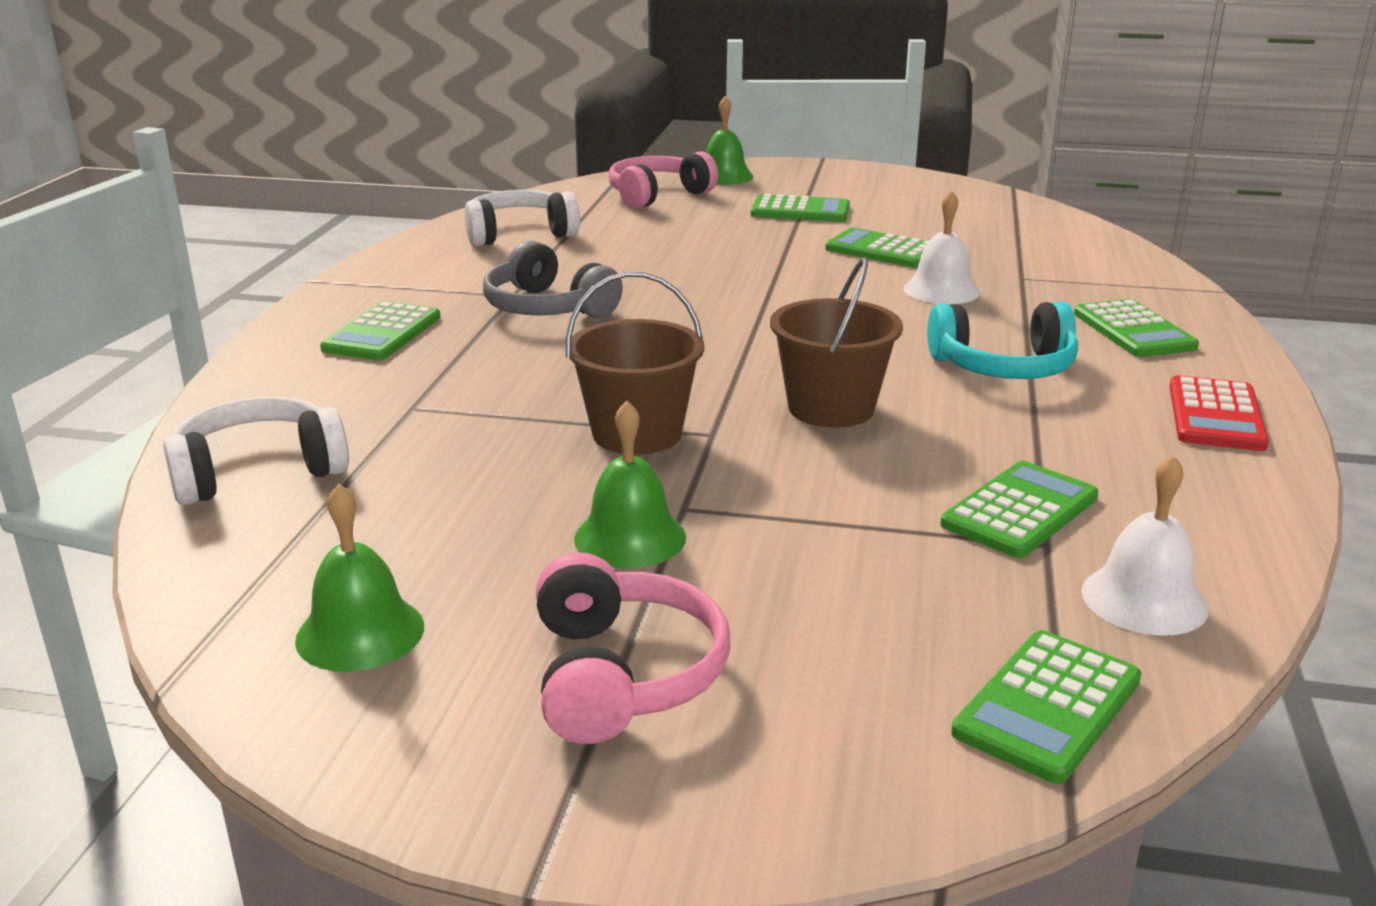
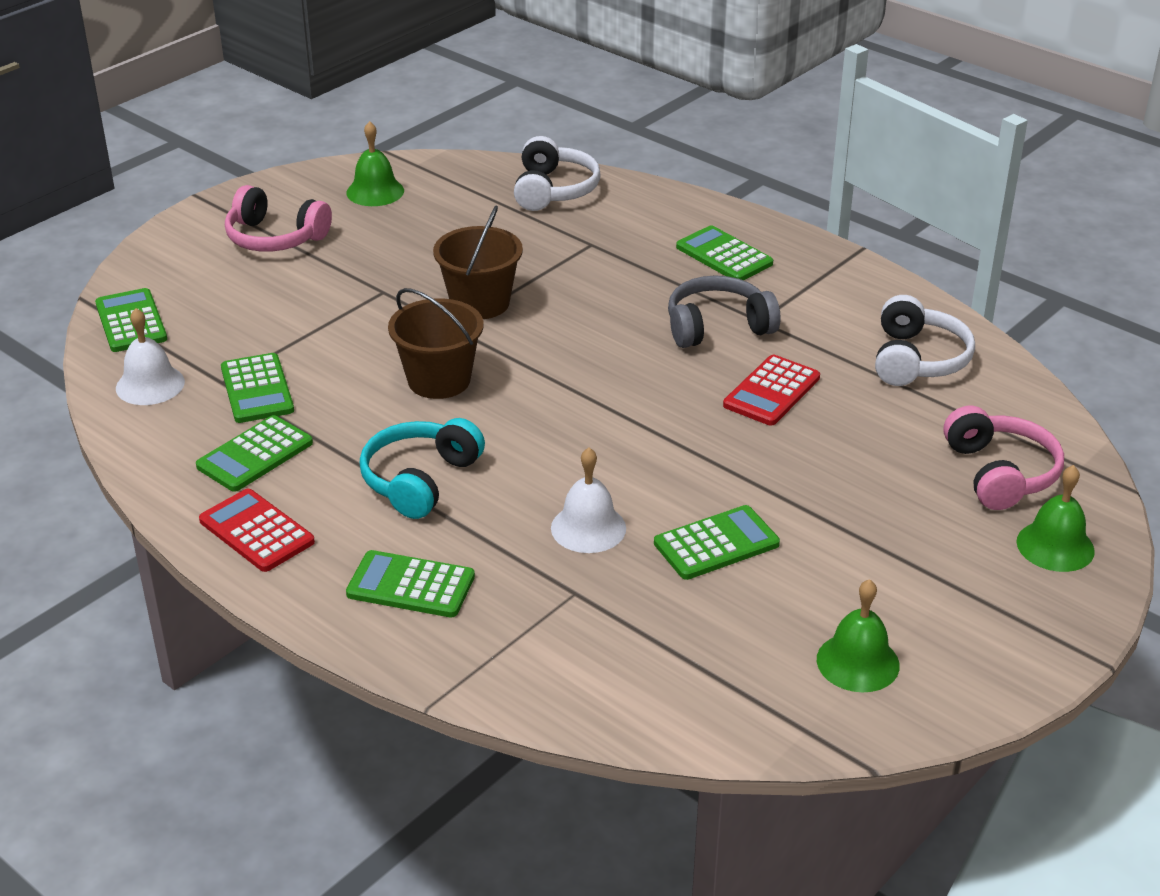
camera: 120 degrees right, 10 degrees up
green bell [574,401,686,568] -> green bell moved to [817,579,900,692]
green calculator [751,194,850,222] -> green calculator moved to [196,415,313,492]
none -> red calculator [723,355,820,426]

